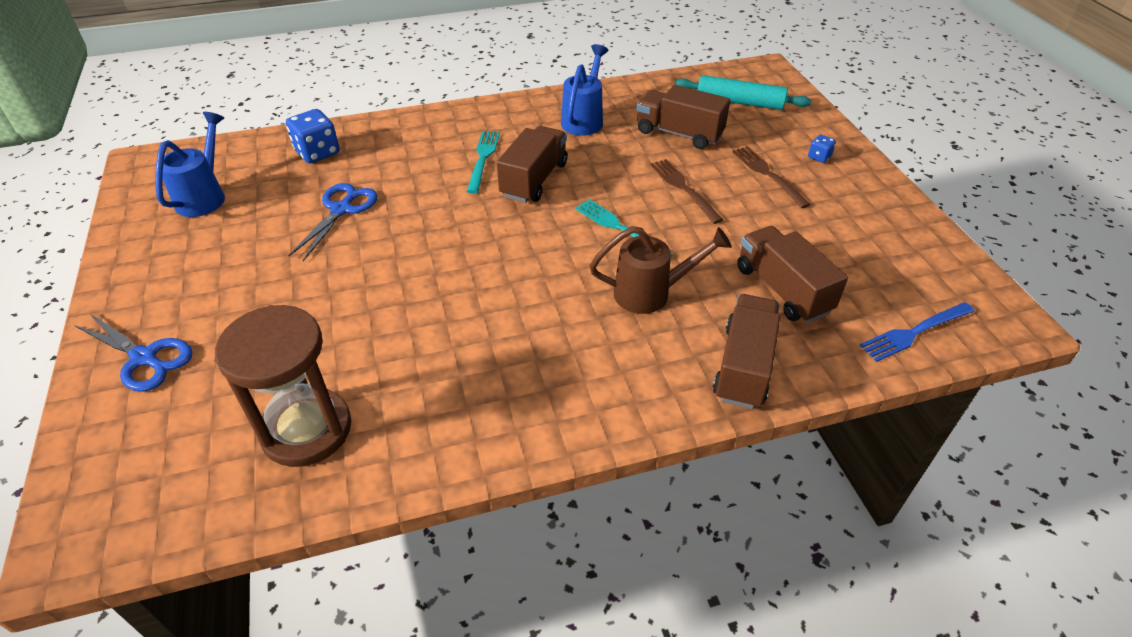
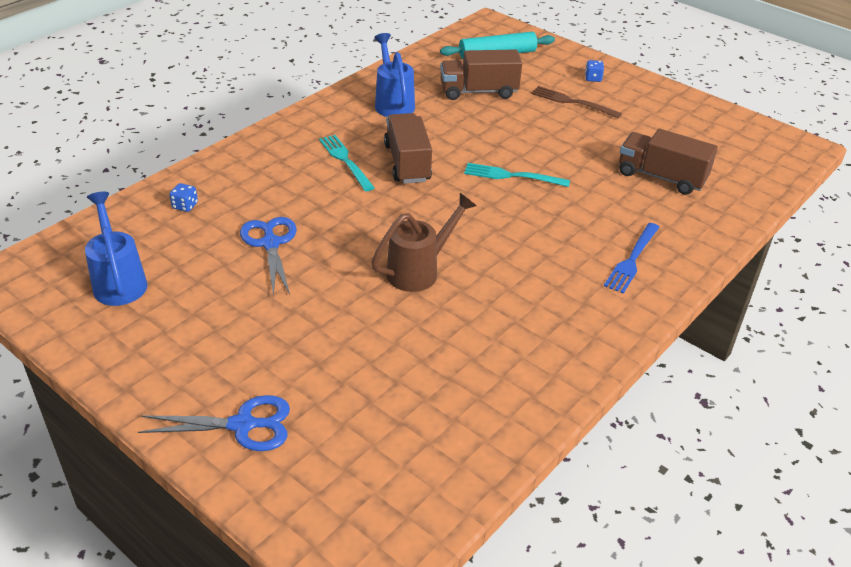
camera: 35 degrees left, 5 degrees down
brown hourglass [215,305,351,467] -> none
blue dice [286,109,340,163] -> blue dice [169,183,198,212], size x0.52
brown watering can [590,226,732,314] -> brown watering can moved to [371,193,476,292]
brown fork [650,159,723,224] -> none
brown truck [713,294,780,409] -> none
blue fork [859,302,975,362] -> blue fork moved to [604,223,659,294]

